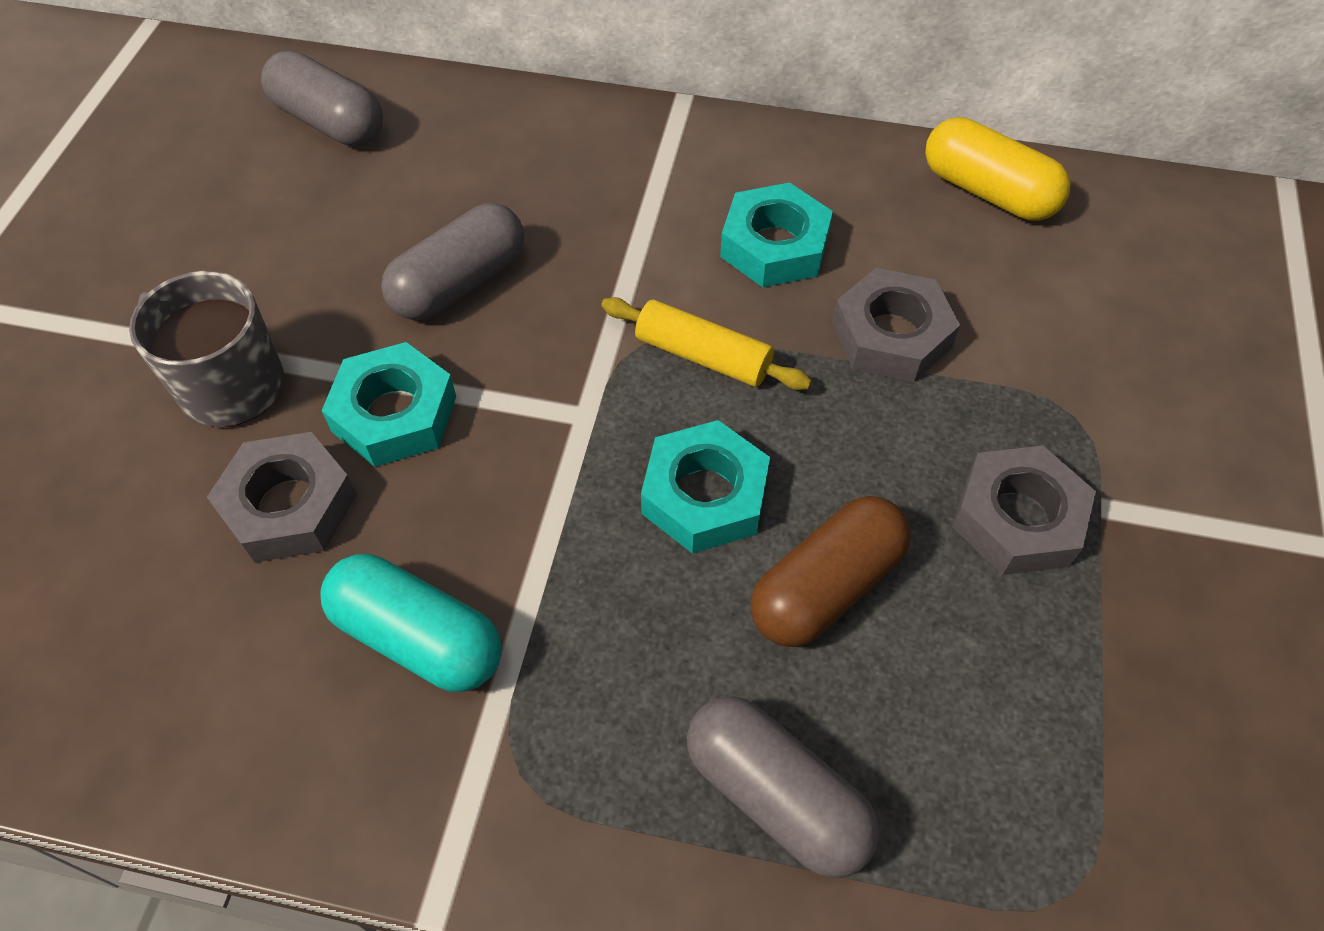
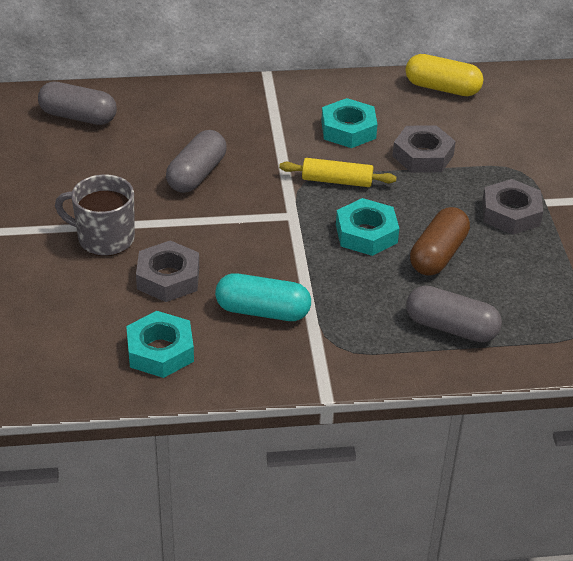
camera: 20 degrees left, 15 degrees down
turquoise nut [322,342,456,467] -> turquoise nut moved to [126,311,194,378]

